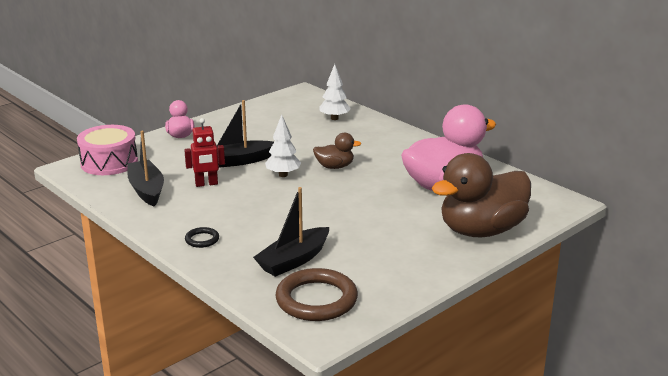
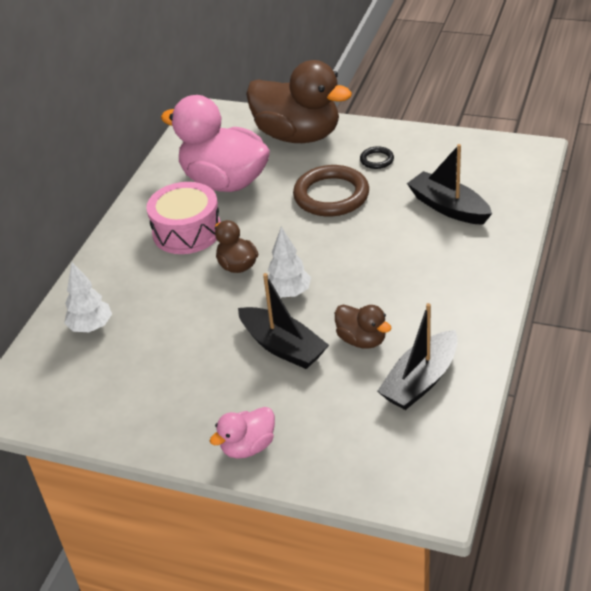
camera: 115 degrees left, 15 degrees up
pink drum [77,125,138,175] -> pink drum moved to [146,182,221,254]
red robot [184,118,225,187] -> brown duck [335,305,392,349]
black ring [185,227,219,248] -> black ring moved to [360,146,394,169]
black boat [253,187,329,277] -> black boat turned 150 degrees counterclockwise [407,144,492,225]
brown ring [275,268,358,321] -> brown ring moved to [293,165,369,216]

